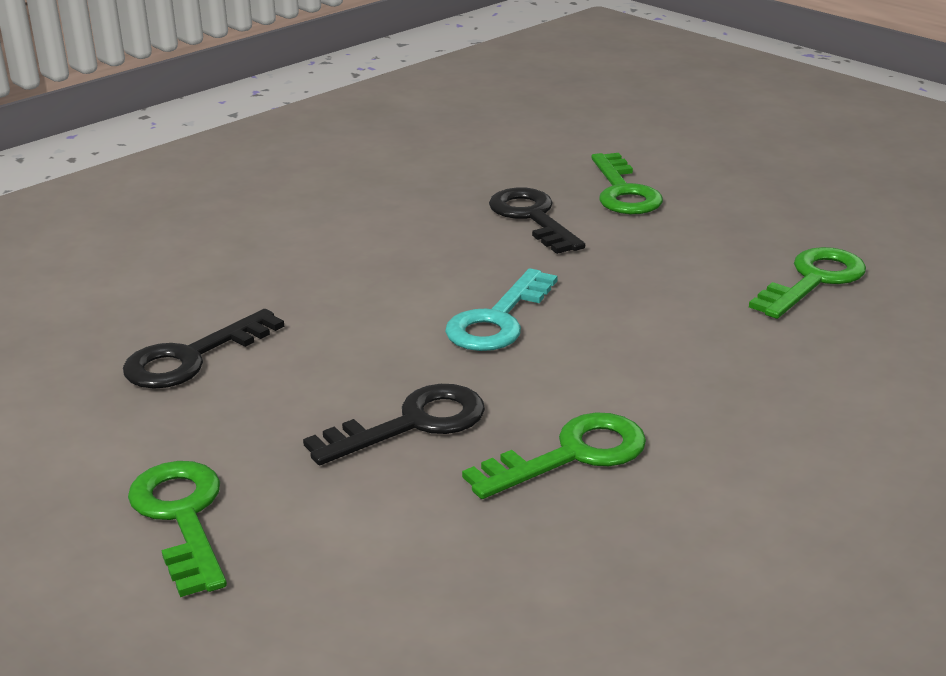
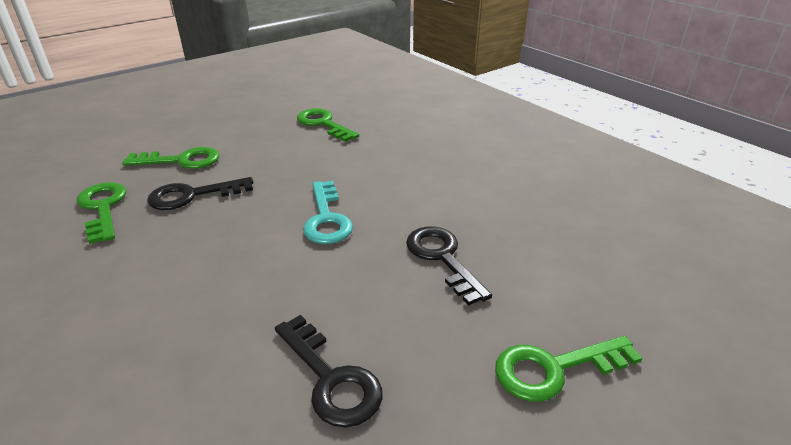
camera: 85 degrees left, 5 degrees up
turquoise key [445,268,558,351] -> turquoise key turned 45 degrees clockwise [303,181,353,244]
green key [462,412,646,499] -> green key moved to [77,182,127,244]

